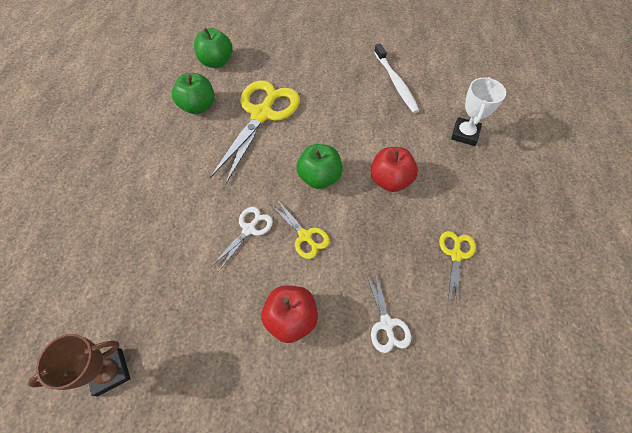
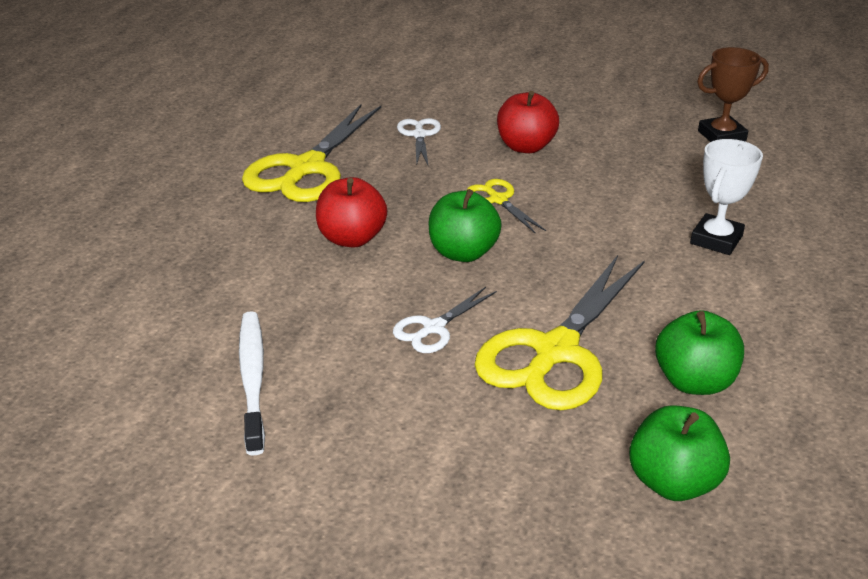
camera: 170 degrees left, 25 degrees down
white scissors [212,207,273,272] -> white scissors moved to [393,287,497,353]
yellow scissors [439,231,476,307] -> yellow scissors [242,104,381,202], size x2.06
white trophy [451,77,506,146] -> white trophy moved to [690,139,763,255]

